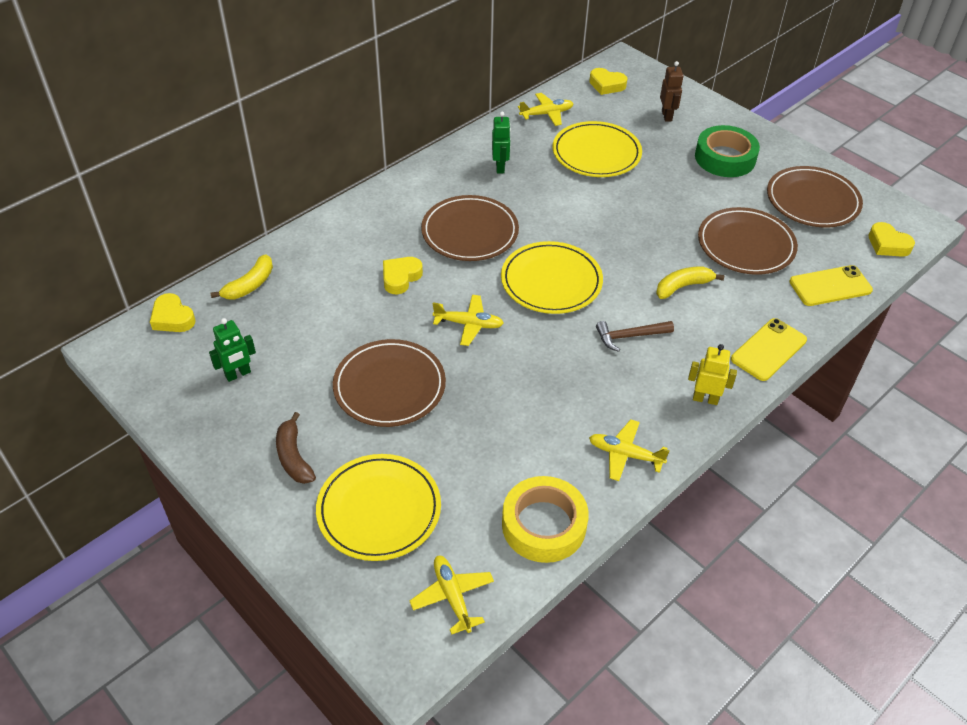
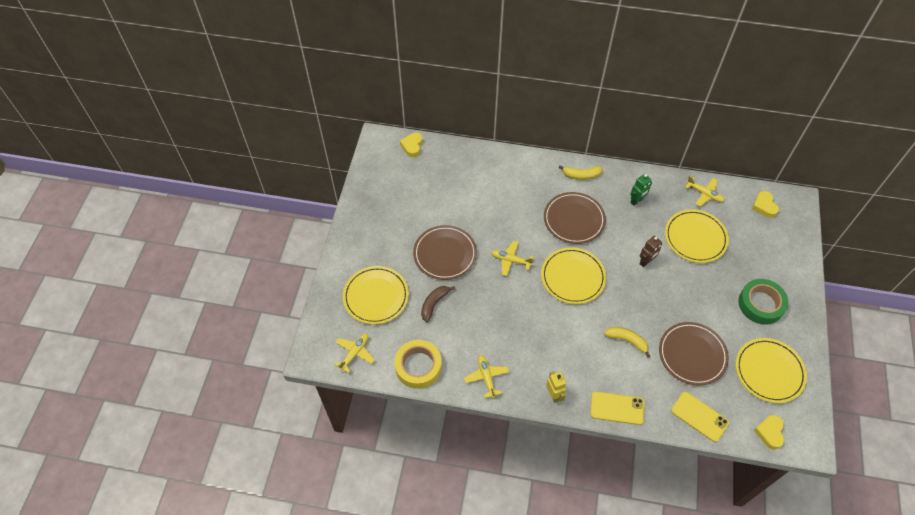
camera: 55 degrees right, 10 degrees up
green robot [209,318,256,382] -> none
yellow banana [211,254,273,299] -> yellow banana moved to [558,165,603,180]
brown banana [276,412,316,484] -> brown banana moved to [421,286,455,322]
yellow heart [383,257,423,294] -> none
yellow plane [432,295,504,346] -> yellow plane turned 135 degrees clockwise [491,241,533,276]
brown hammer [596,321,674,352] -> none
brown robot [660,61,683,122] -> brown robot moved to [640,236,662,267]
brown plate [767,166,863,227] -> yellow plate [736,338,807,403]

